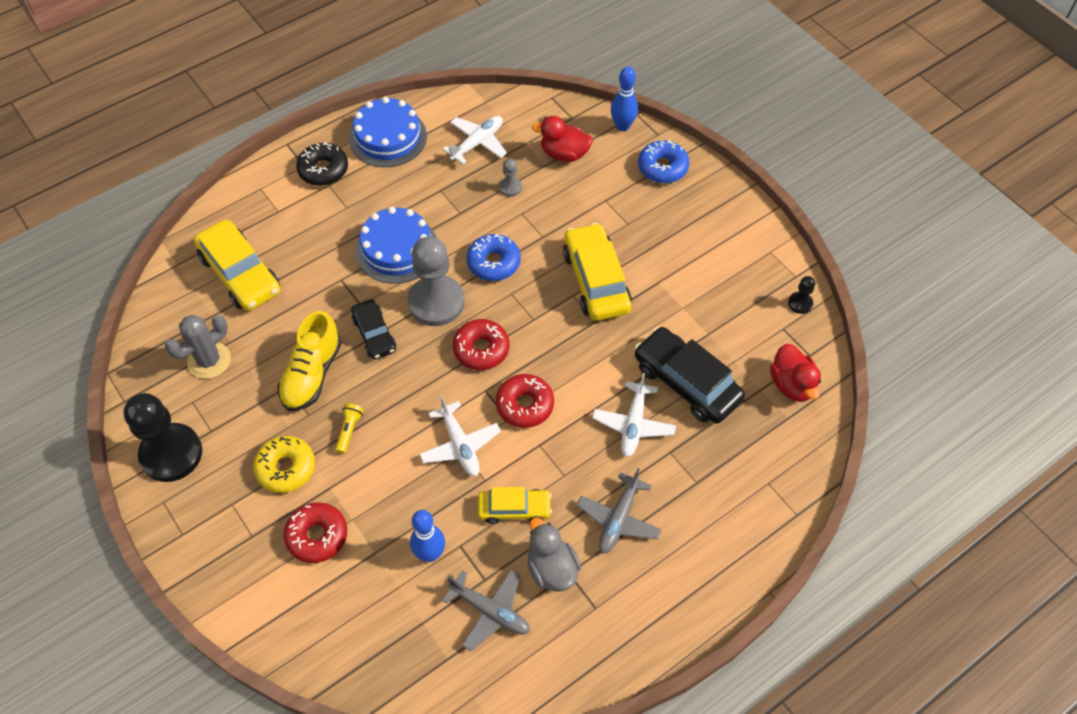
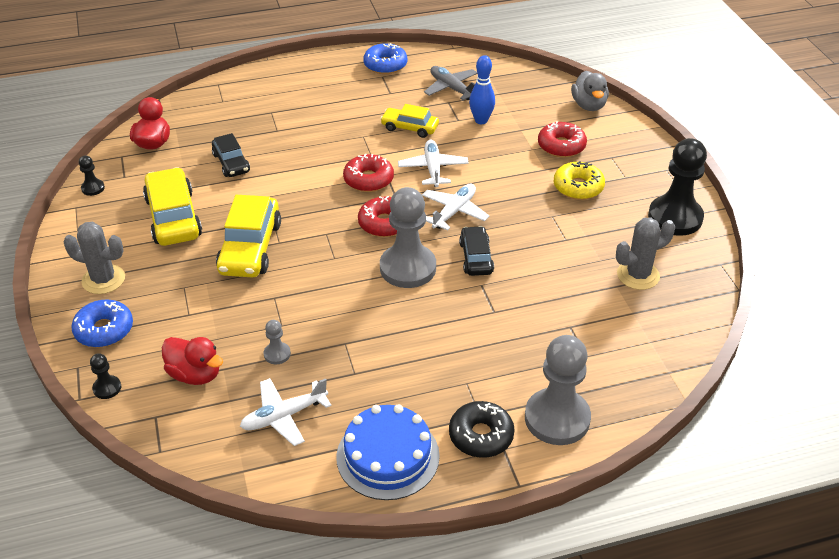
camera: 160 degrees left, 15 degrees down
yellow car [194,220,280,311] -> yellow car moved to [143,167,202,246]
yellow shoe [278,311,342,411] -> none
yellow flashlight [335,403,364,454] -> none
blue cake [355,207,437,284] -> none
blue donut [466,234,521,281] -> blue donut moved to [363,43,407,74]
grey duck [527,517,581,592] -> grey duck moved to [571,71,609,111]
grey plane [577,468,662,554] -> none
white plane [592,373,676,457] -> white plane moved to [422,184,489,231]
blue bowling pin [611,67,638,131] -> black pawn [90,353,121,399]
black car [634,327,745,423] -> black car [212,133,250,177], size x0.60
none -> grey cactus [63,222,125,294]
none -> grey pawn [525,335,591,445]

